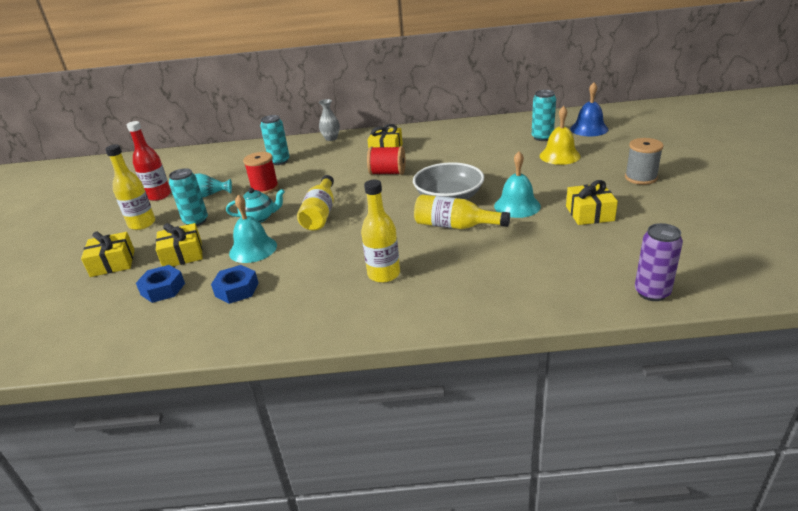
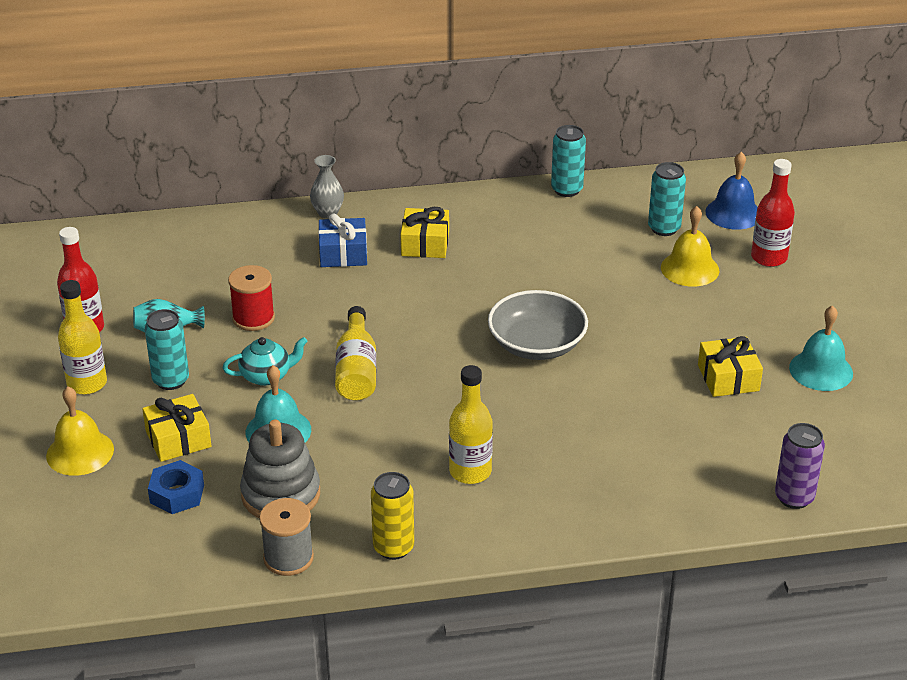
camera: 10 degrees left, 5 degrees up
yellow gift [81,231,134,277] -> yellow bell [46,387,114,476]
blue nut [211,265,259,304] -> grey stacking toy [240,419,320,518]
turquoise can [260,115,290,165] -> turquoise can moved to [551,125,586,197]
red spool [367,146,405,175] -> none
yellow bottle [414,195,510,229] -> none
turquoise bell [494,152,541,218] -> turquoise bell moved to [789,305,853,391]
grey spool [625,138,664,185] -> grey spool moved to [259,498,314,576]
none -> blue gift [318,213,367,267]
none -> yellow can [371,472,414,560]
none -> red bottle [751,159,795,267]

